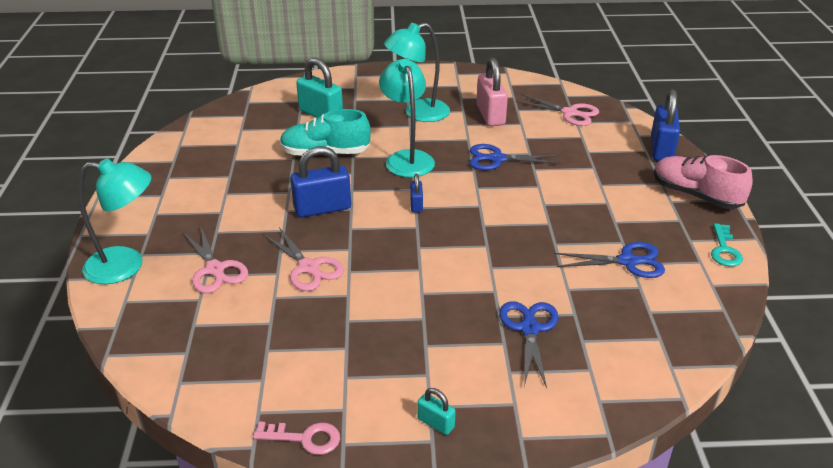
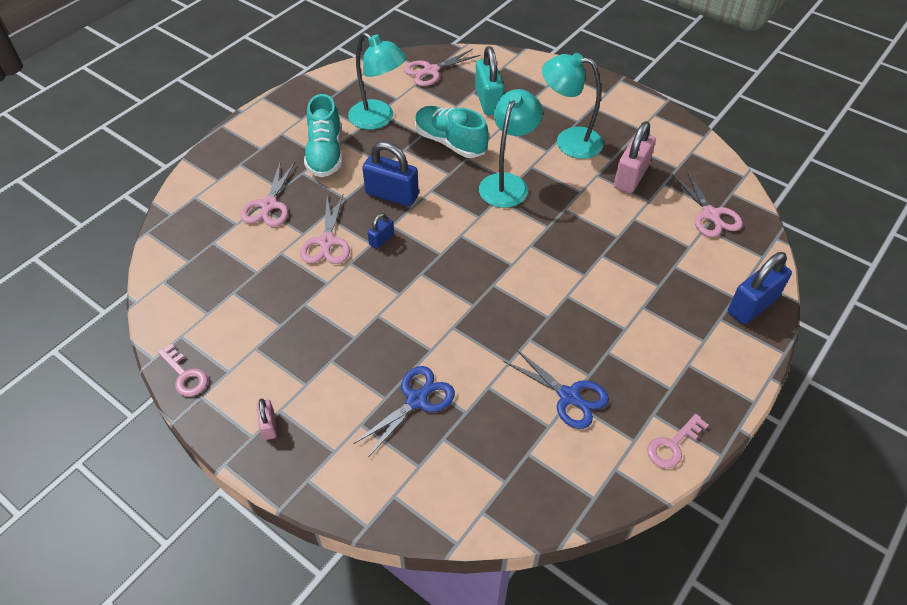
camera: 40 degrees right, 15 degrees up
turquoise lamp [78,158,152,284] -> turquoise lamp moved to [348,32,406,130]
blue padlock [410,174,423,213] -> blue padlock moved to [368,213,394,249]
turquoise padlock [417,388,456,435] -> pink padlock [257,399,277,440]
blue scissors [470,144,561,170] -> none
pink shoe [654,155,753,209] -> none
turquoise key [711,224,743,267] -> pink key [647,414,709,468]
none -> turquoise shoe [304,94,343,178]
none -> pink scissors [404,49,481,86]

